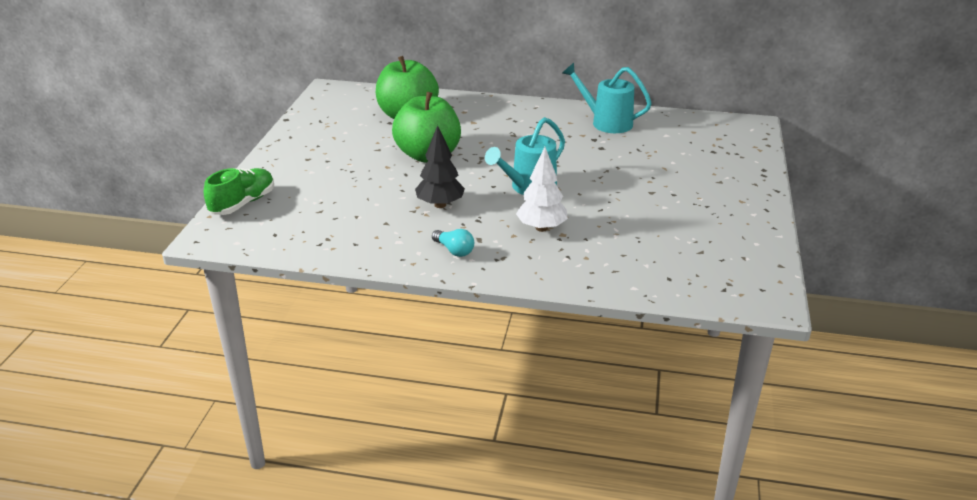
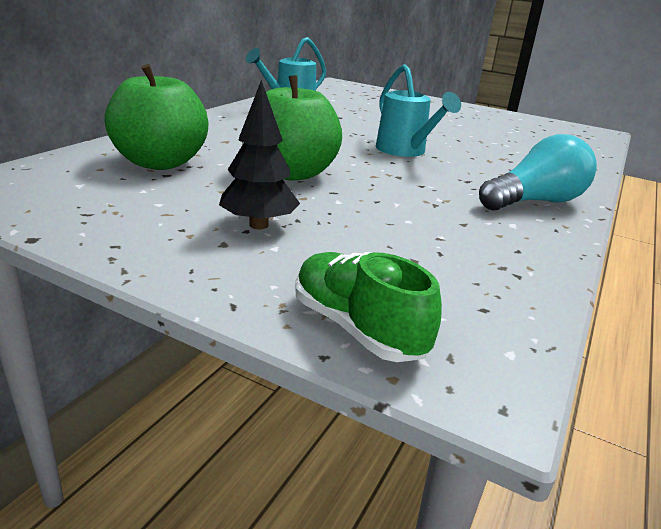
camera: 75 degrees left, 5 degrees down
black tree [415,125,465,208] -> black tree moved to [219,80,300,229]
turquoise light bulb [432,229,474,257] -> turquoise light bulb [479,134,597,210], size x1.99
white tree [516,147,568,232] -> none

